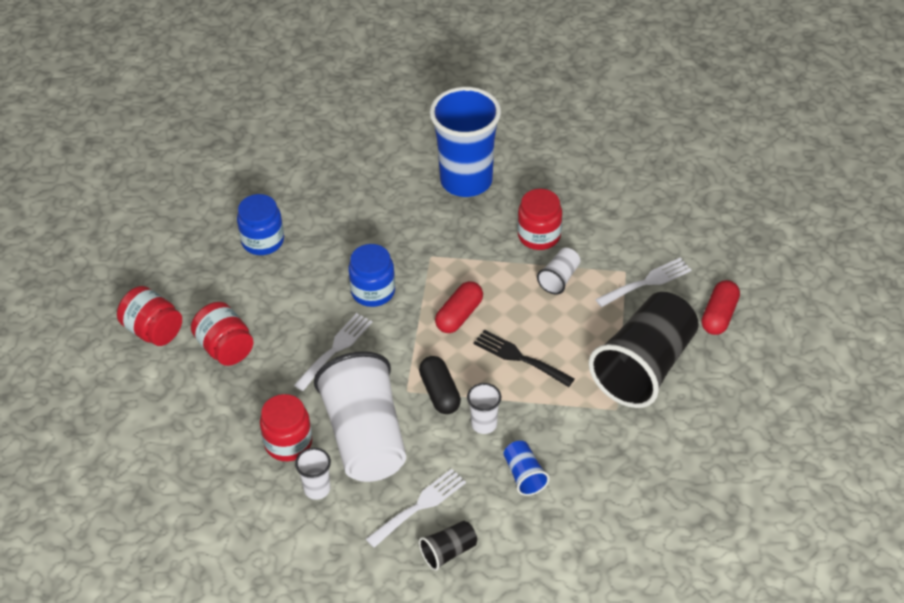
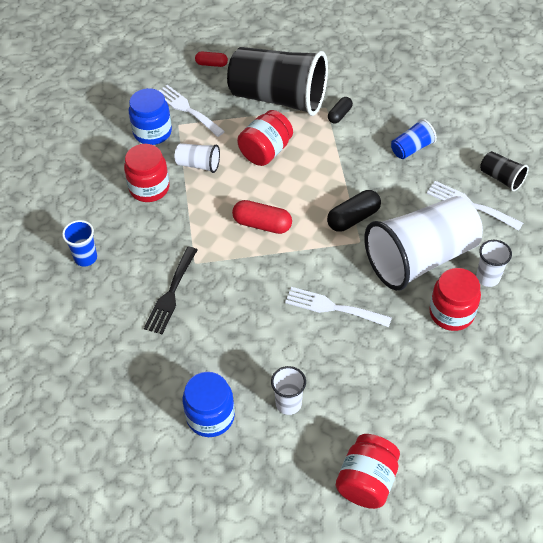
camera: 105 degrees left, 5 degrees up
red jar [191,302,253,366] -> red jar moved to [237,110,293,166]
blue jar [348,244,395,307] -> blue jar moved to [129,88,172,145]
blue cup [430,87,501,197] -> blue cup [62,220,97,267], size x0.43
white cup [467,383,501,434] -> white cup moved to [271,366,306,415]
black fork [474,330,575,387] -> black fork moved to [144,247,197,334]
red capsule [701,280,740,335] -> red capsule [195,52,228,67], size x0.62
none -> black capsule [328,97,353,123]

